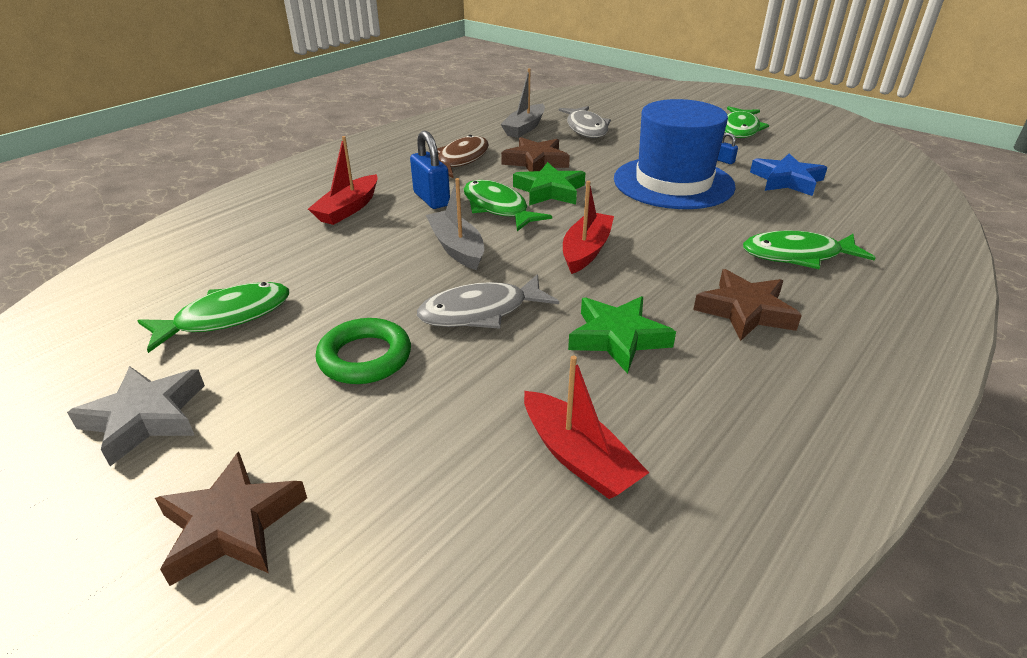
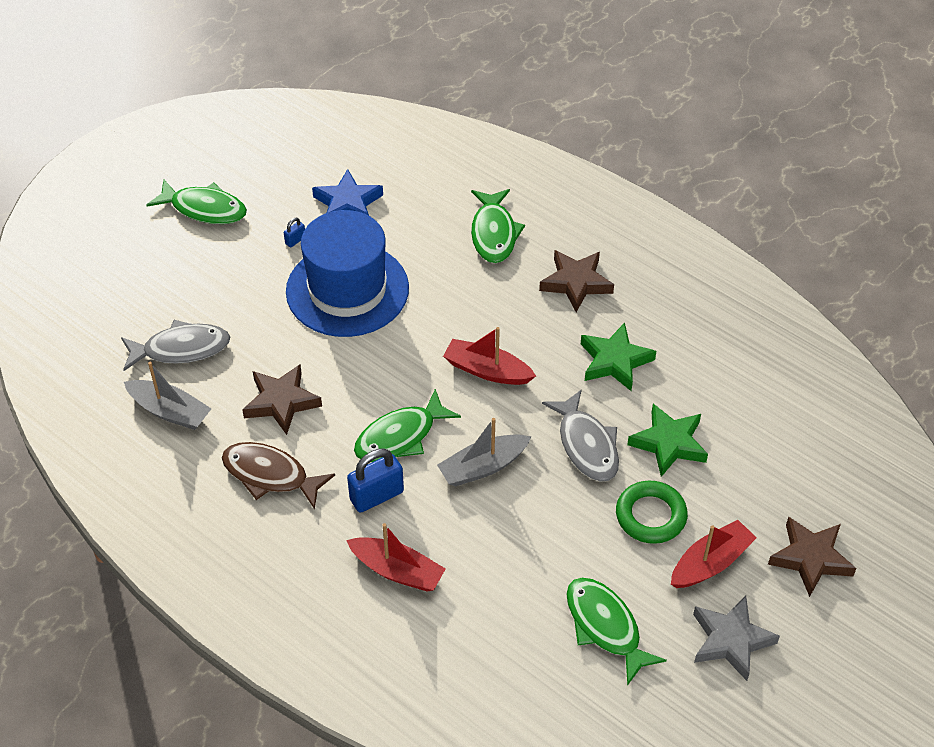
camera: 90 degrees left, 15 degrees up
green star [513,162,585,206] -> green star moved to [627,404,708,477]
red boat [524,356,649,499] -> red boat moved to [671,520,757,588]

